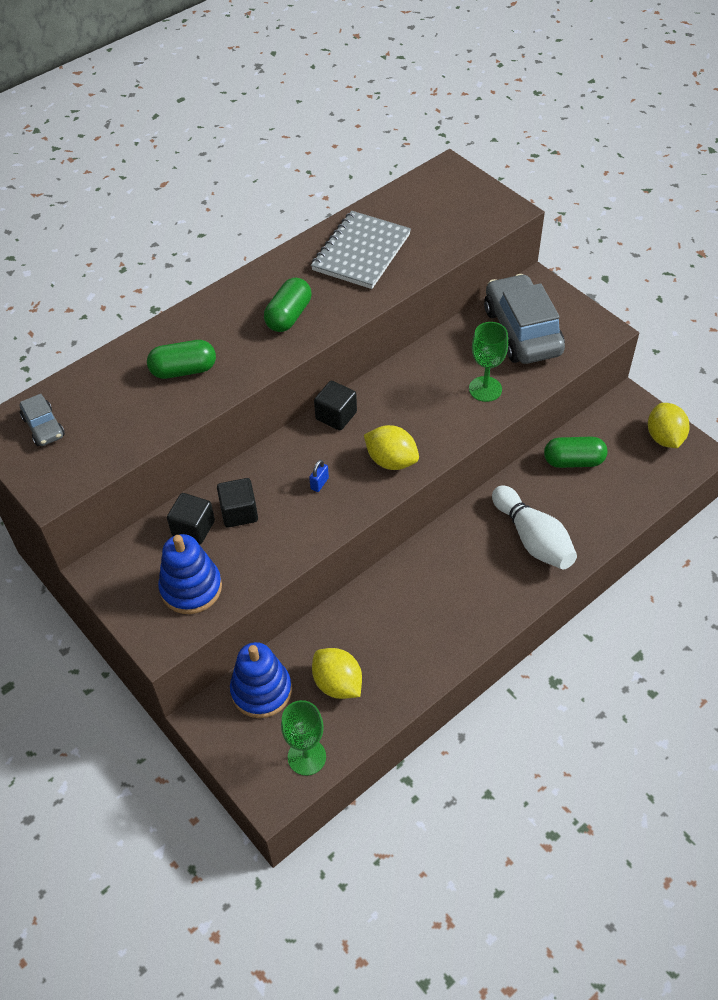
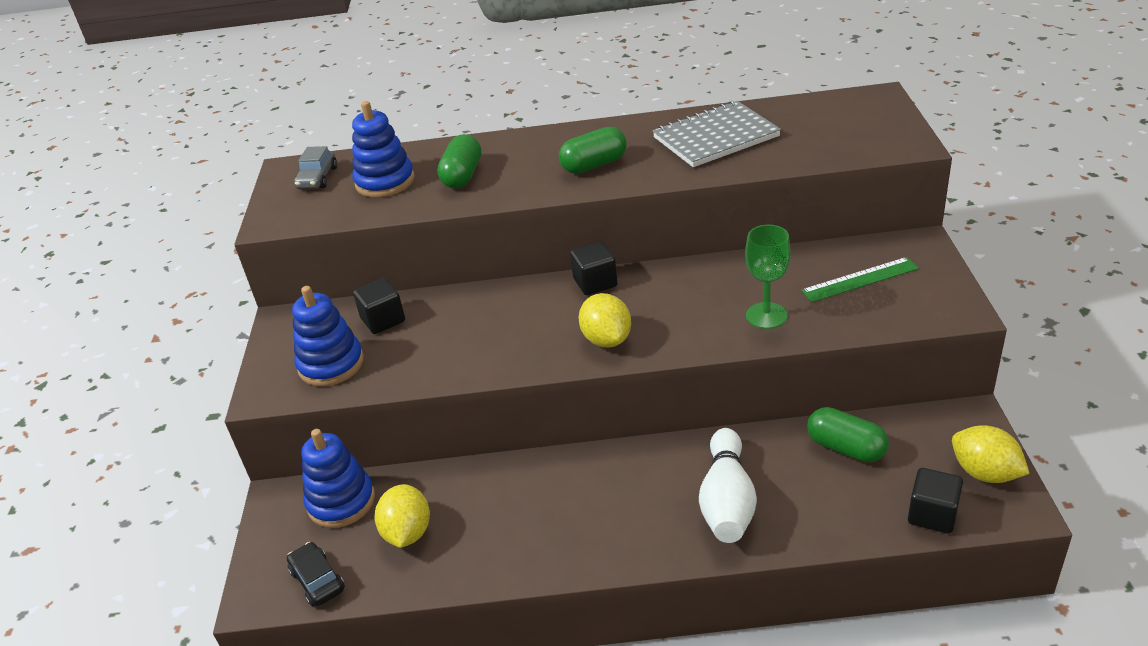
camera: 40 degrees right, 15 degrees down
green capsule [147,340,216,379] -> green capsule turned 75 degrees clockwise [437,134,481,188]
black cube [217,478,258,528] -> black cube moved to [908,468,963,534]
green goblet [281,700,326,776] -> black car [287,542,345,607]
blue padlock [309,460,329,492] -> none
grey car [484,274,565,364] -> green ruler [801,257,919,302]
yellow lemon [648,403,690,448] -> yellow lemon turned 75 degrees counterclockwise [952,425,1030,483]
none -> blue stacking toy [352,101,415,197]

